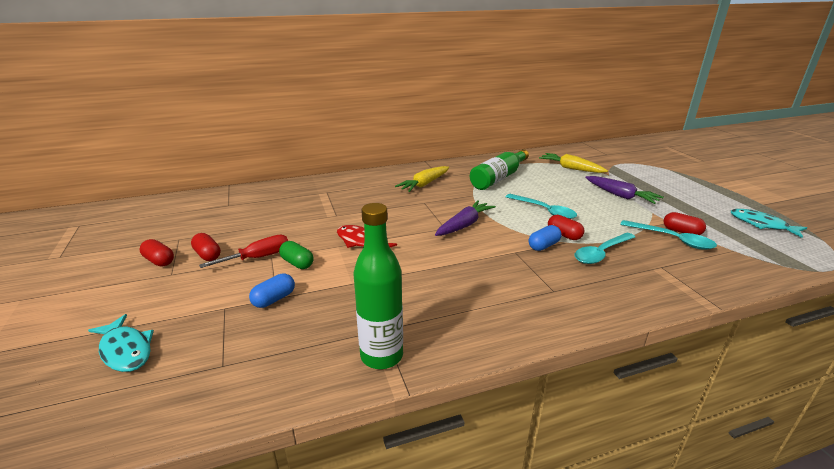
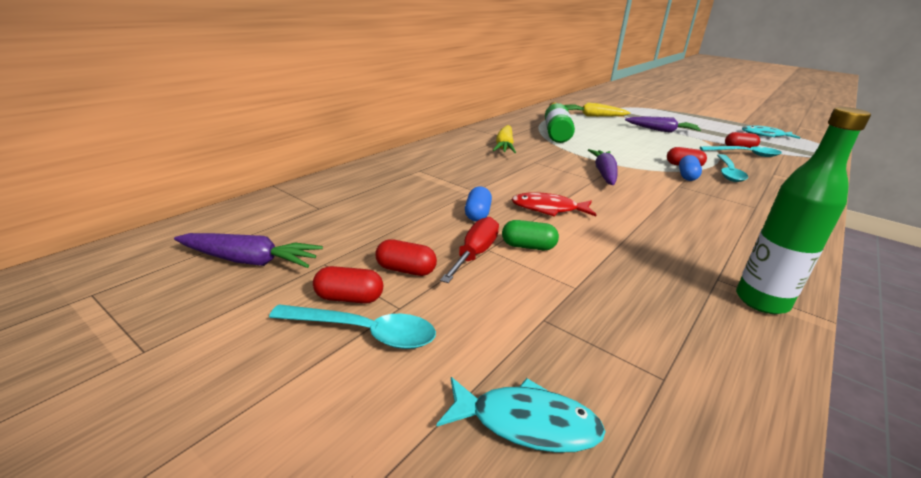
camera: 35 degrees left, 0 degrees up
blue capsule [249,274,295,308] -> blue capsule moved to [465,186,492,222]
turquoise spoon [506,194,577,219] -> turquoise spoon moved to [269,304,436,349]
none -> purple carrot [174,233,323,268]

